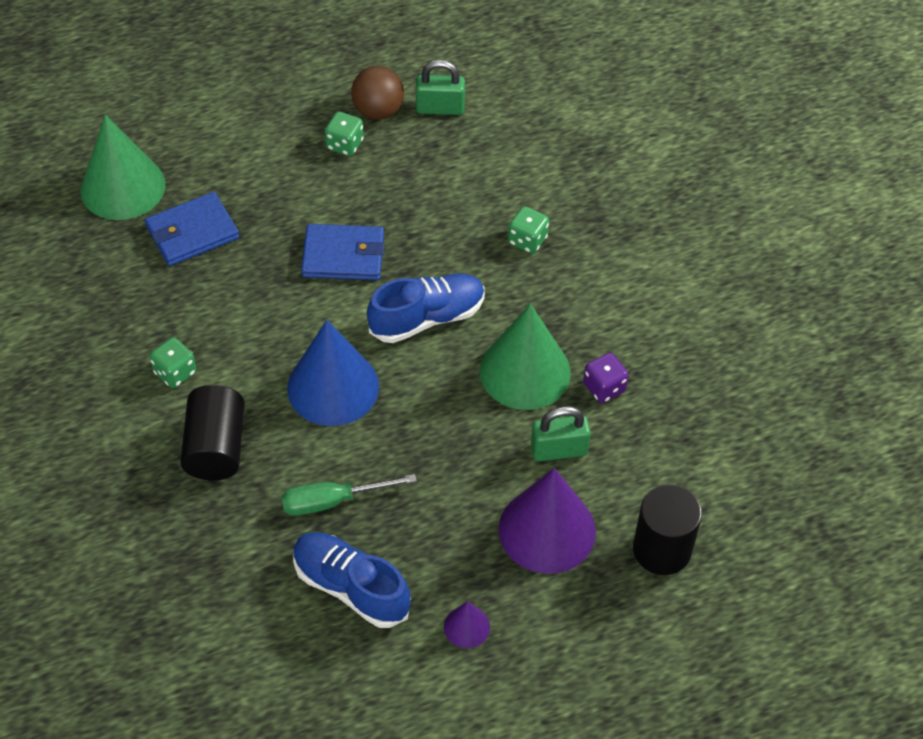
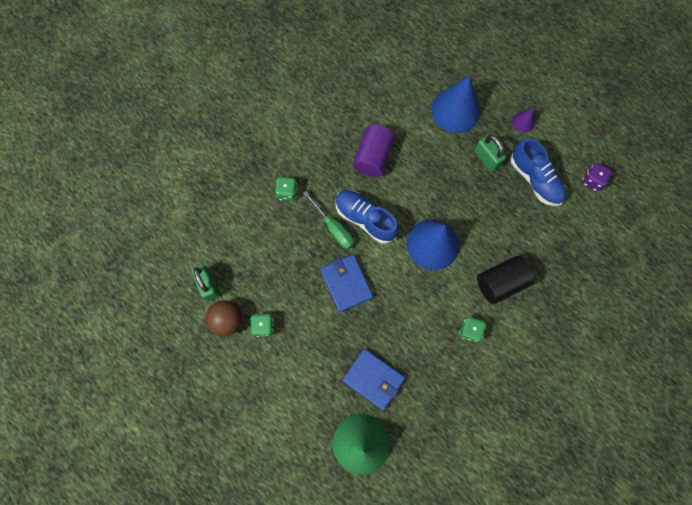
camera: 115 degrees left, 20 degrees up
green screwdriver [281,474,417,516] -> green screwdriver moved to [303,191,354,249]
blue shoe [293,532,411,628] -> blue shoe turned 45 degrees counterclockwise [510,139,566,206]
green cone [480,304,571,410] -> purple cylinder [353,124,395,177]
purple cone [499,468,596,574] -> blue cone [431,76,481,133]
green padlock [531,406,591,461] -> green padlock moved to [474,135,506,172]
purple dice [583,353,629,403] -> purple dice moved to [582,163,612,191]
black cylinder [633,485,702,575] -> none

